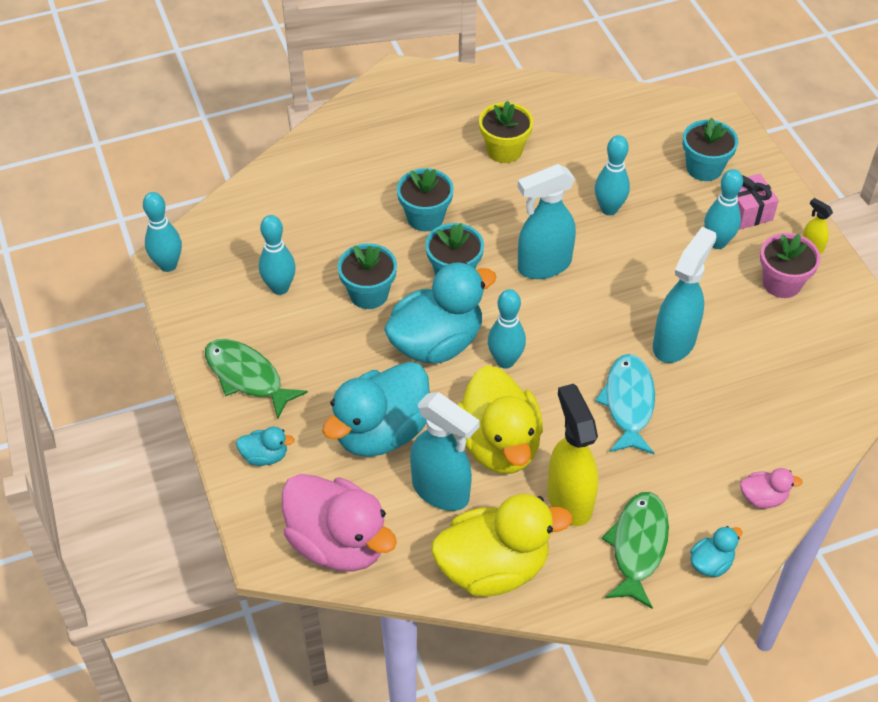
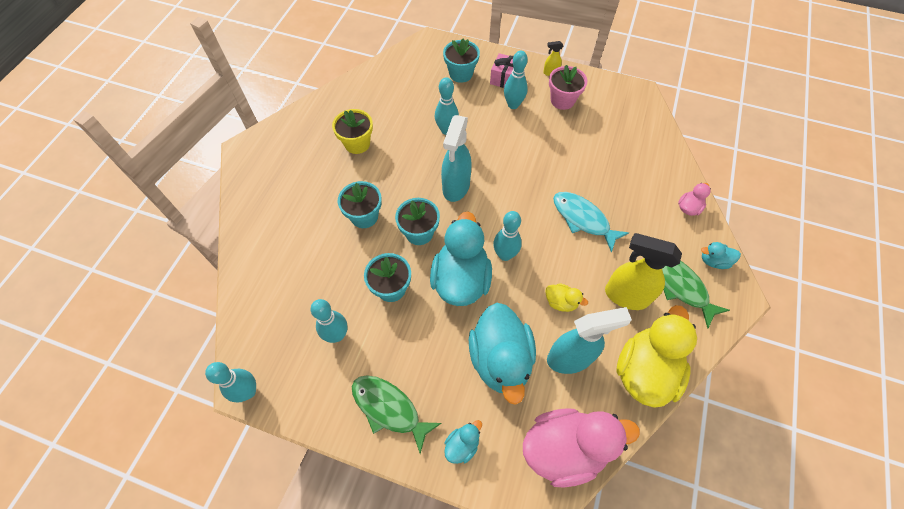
camera: 50 degrees left, 10 degrees up
green fish [205,339,308,419] -> green fish turned 45 degrees clockwise [352,375,441,454]
yellow duck [457,365,543,474] -> yellow duck [545,283,588,312], size x0.45
turquoise spray bottle [653,227,717,363] -> none
turquoise duck [690,526,742,577] -> turquoise duck turned 90 degrees counterclockwise [701,242,741,269]

